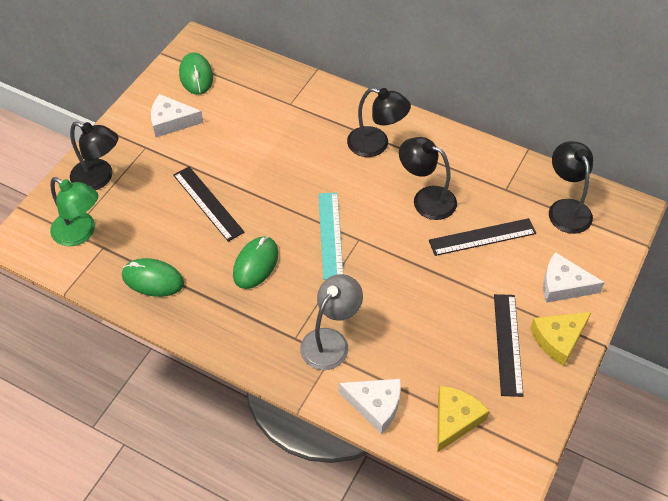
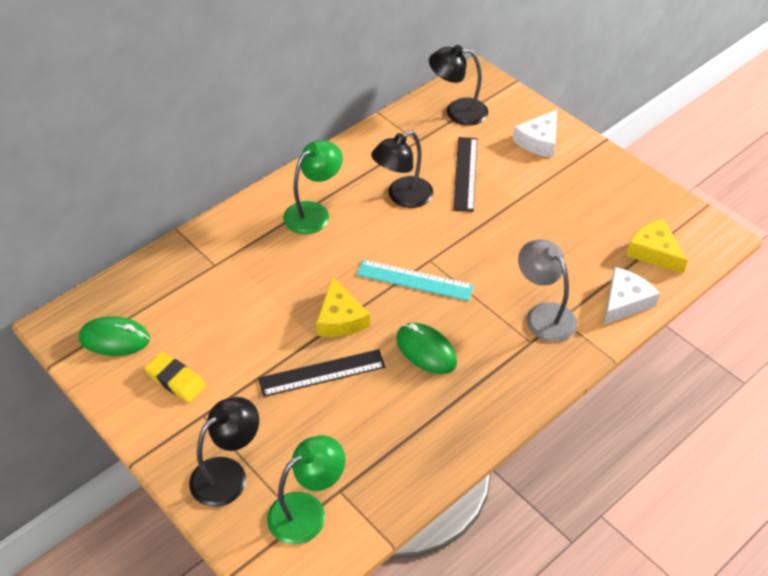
camera: 70 degrees left, 5 degrees down
green mouse [122,258,184,297] -> none
white cheese [151,94,203,137] -> yellow eraser [144,352,206,403]
black lamp [347,88,411,157] -> green lamp [283,140,343,234]
black ruler [494,294,524,397] -> none
yellow cheese [530,312,591,366] -> yellow cheese moved to [316,277,370,337]

